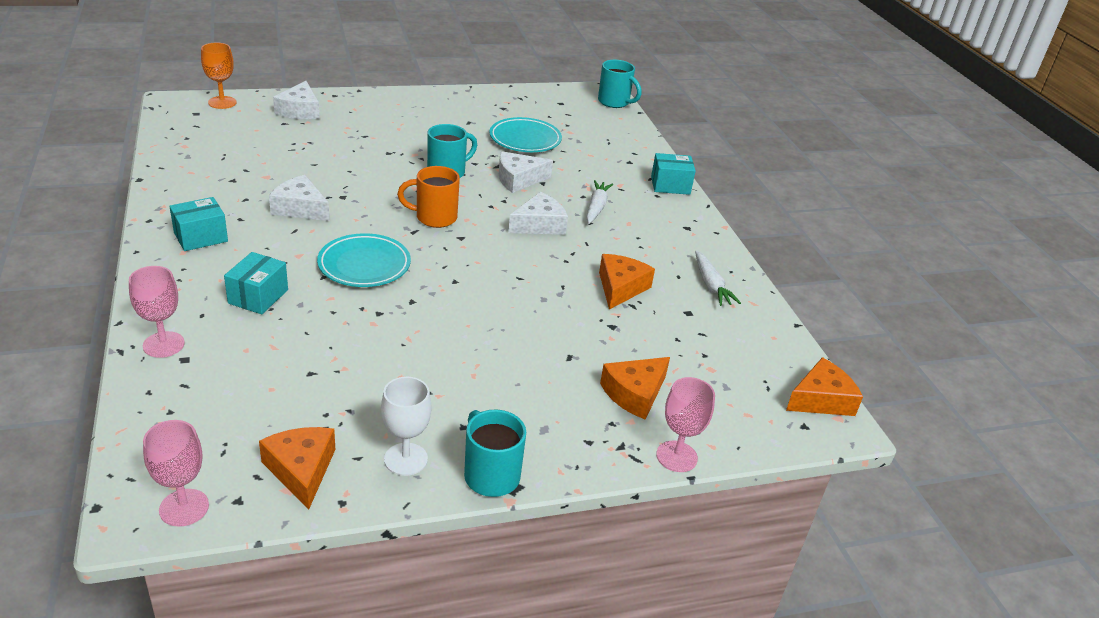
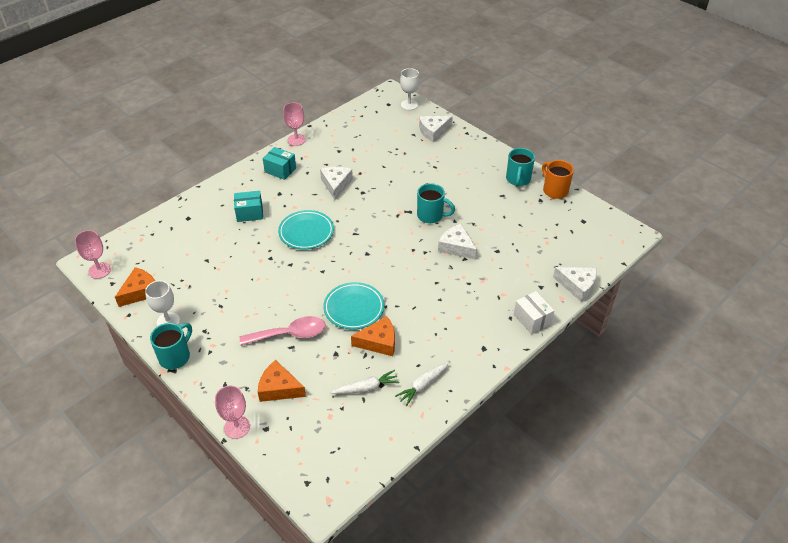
camera: 65 degrees right, 10 degrees up
pink goblet [129,266,185,358] -> pink goblet moved to [283,102,306,146]
orange goblet [201,43,237,109] -> white goblet [400,68,420,110]
orange mug [397,166,460,228] -> orange mug moved to [542,160,574,199]
turquoise plate [489,117,562,152] -> turquoise plate moved to [323,282,384,329]
white cheese [508,192,568,235] -> white cheese moved to [553,267,597,302]
white carrot [586,180,613,224] -> white carrot moved to [330,370,399,394]
turquoise mug [598,60,642,108] -> turquoise mug moved to [506,148,535,187]
turquoise box [651,153,696,195] -> white box [514,291,554,334]
orange cheese [786,357,863,416] -> none
none -> pink spoon [240,316,325,346]

